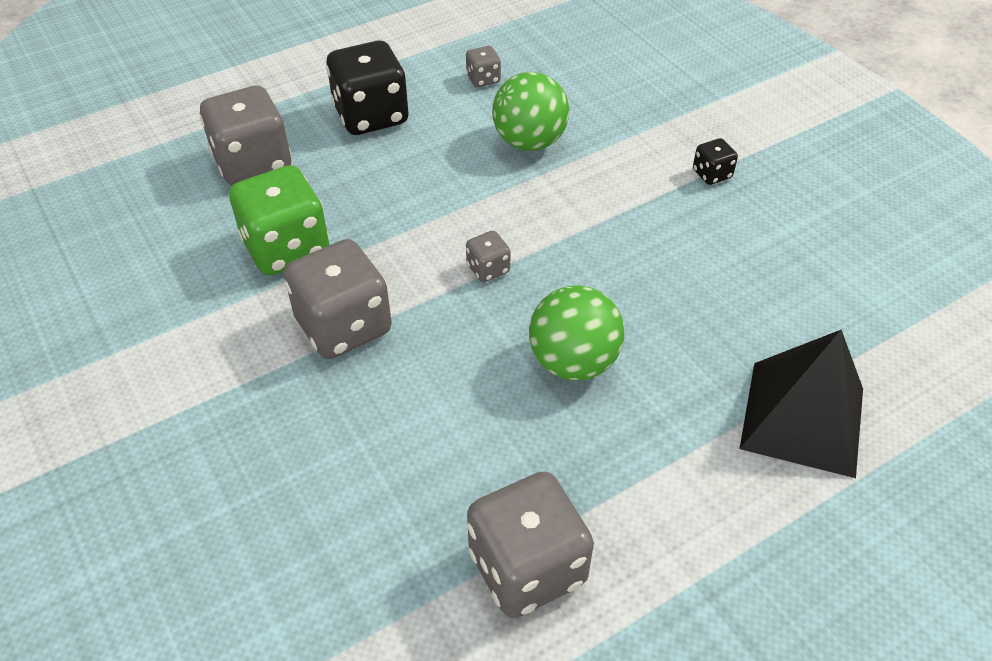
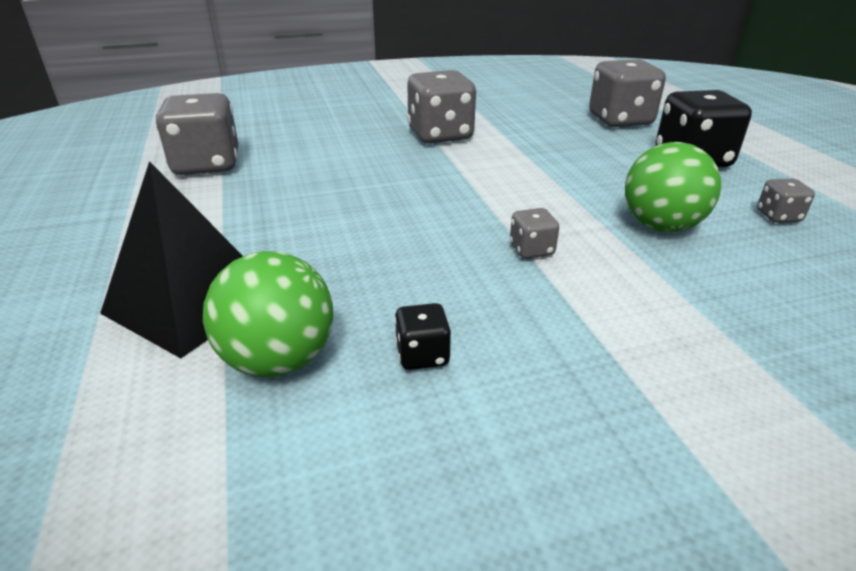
camera: 105 degrees right, 15 degrees down
green dice [229,165,329,276] -> none
grey dice [466,231,511,282] -> grey dice moved to [510,208,559,259]
green ball [529,285,624,381] -> green ball moved to [203,251,333,377]
black dice [693,138,738,185] -> black dice moved to [395,303,451,370]

